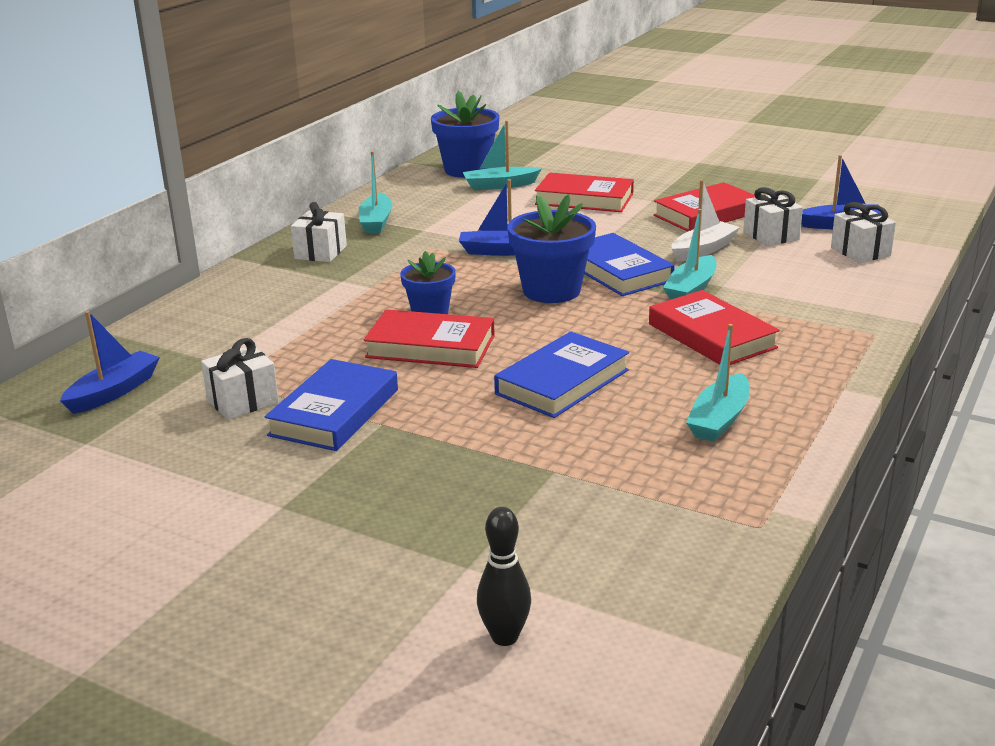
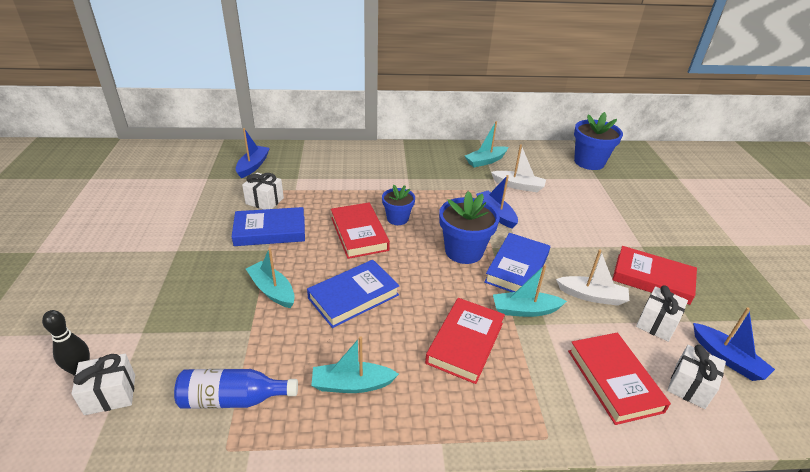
camera: 55 degrees right, 10 degrees up
blue boat [60,311,160,414] -> blue boat turned 75 degrees counterclockwise [236,128,270,178]
white gift [291,202,347,262] -> white gift moved to [71,354,135,415]
turquoise boat [463,121,541,190] -> turquoise boat moved to [246,248,295,308]
blue book [494,332,629,418] -> blue book turned 45 degrees counterclockwise [307,260,399,328]
red book [535,173,634,212] -> red book moved to [568,333,671,425]
none -> blue bottle [174,369,298,409]
none -> white boat [491,144,546,192]

